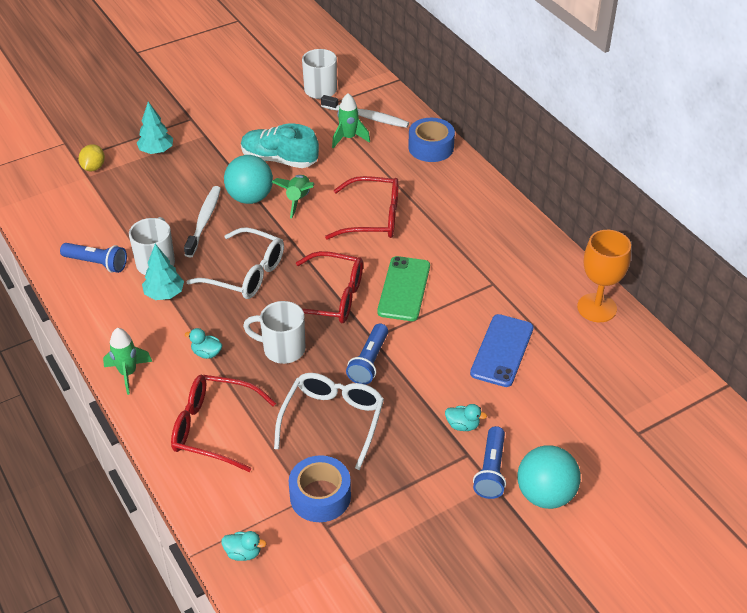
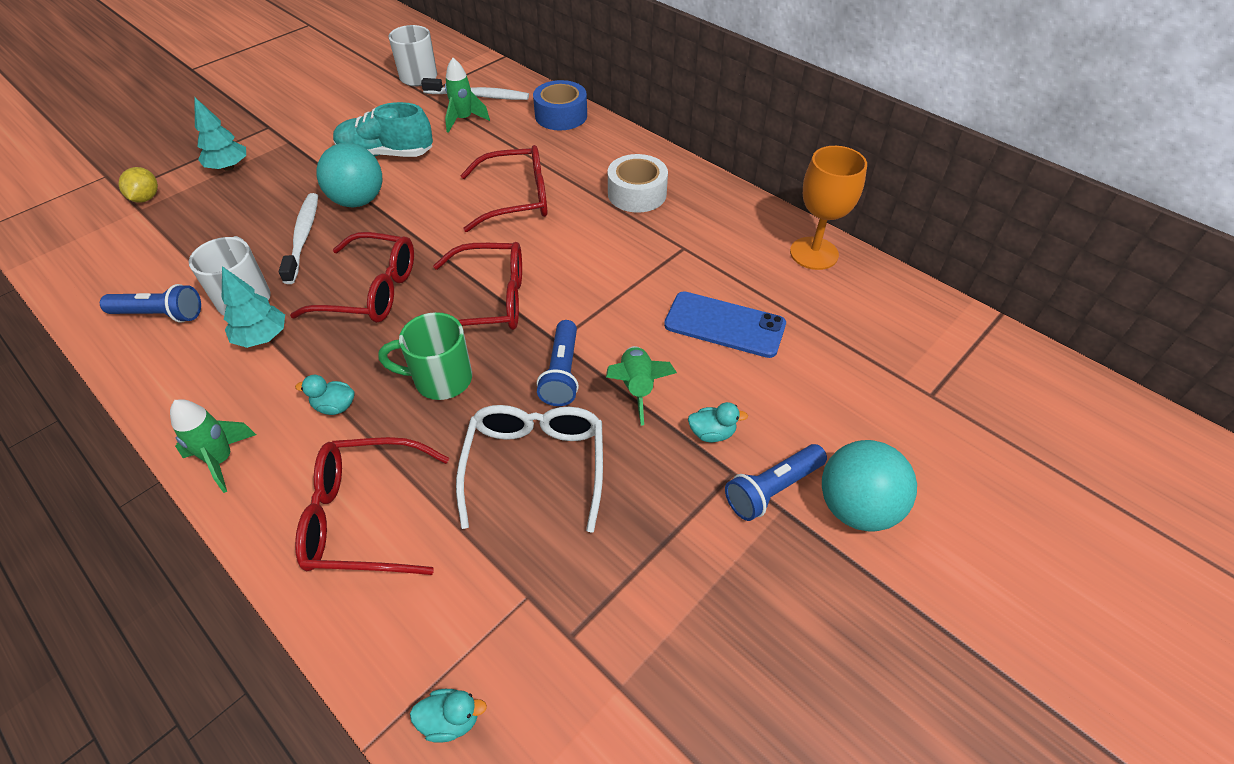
camera: 15 degrees left, 5 degrees up
white glasses [186,227,284,299] -> red glasses [290,232,414,323]
white mug [243,301,306,364] -> green mug [378,312,472,400]
green rocket [272,175,315,218] -> green rocket moved to [606,346,677,425]
blue tape [289,455,351,522] -> none
green phone [377,256,430,321] -> none
blue phone [470,314,534,387] -> blue phone turned 75 degrees counterclockwise [664,291,786,358]
blue flashlight [473,426,506,499] -> blue flashlight turned 60 degrees clockwise [725,444,827,521]
none -> white tape [608,154,668,212]

